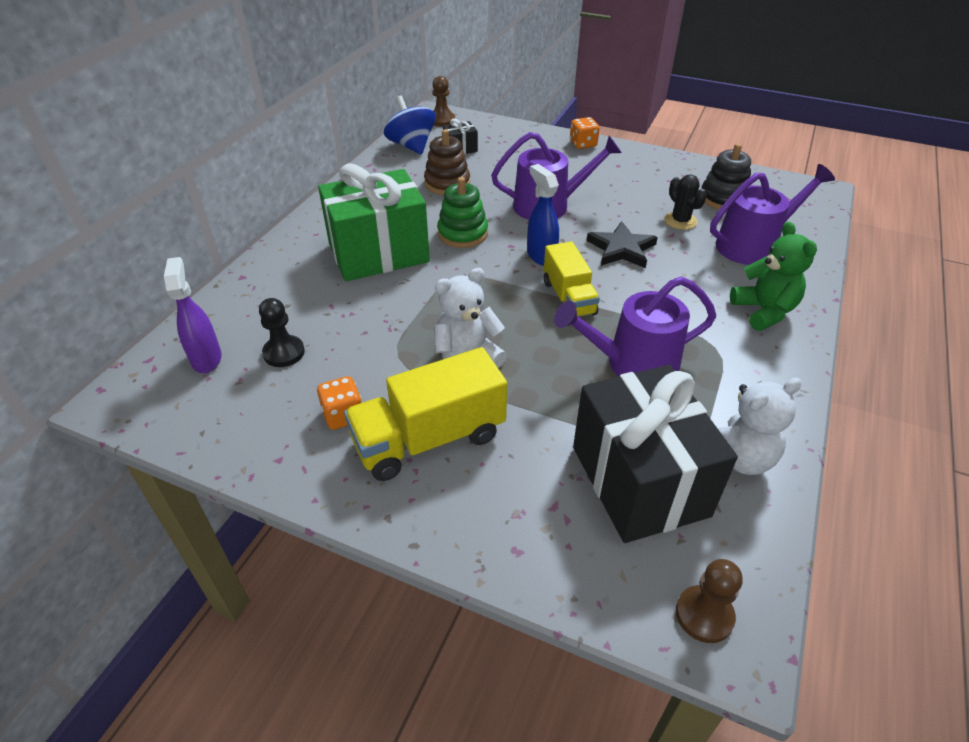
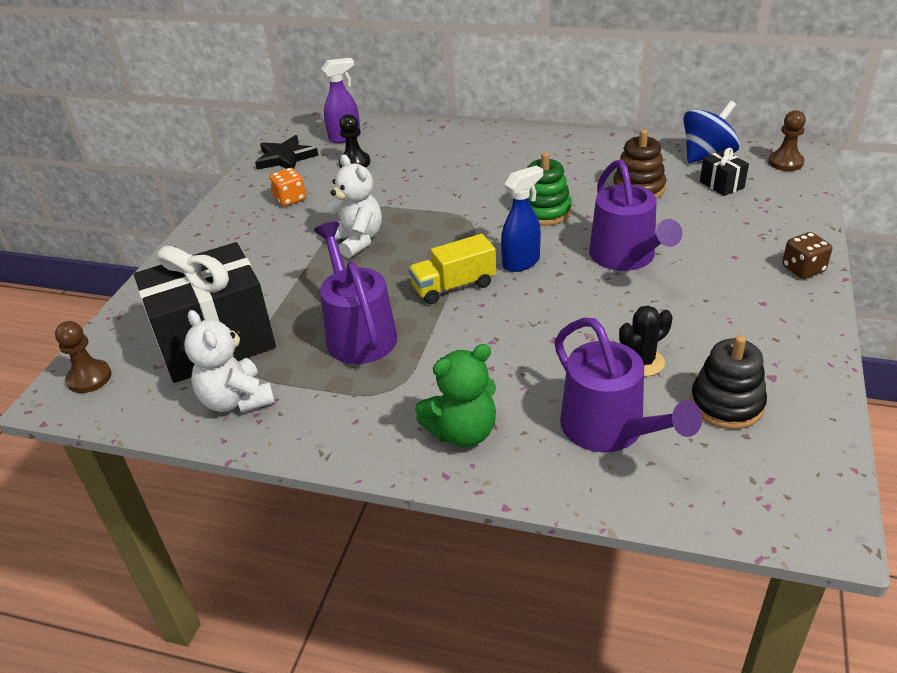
camera: 85 degrees right, 5 degrees down
green gift [318,163,430,281] -> none
yellow truck [344,347,507,481] -> none
orange dice [570,117,600,149] -> brown dice [782,232,832,279]
black star [587,221,658,268] -> black star moved to [255,135,318,170]

